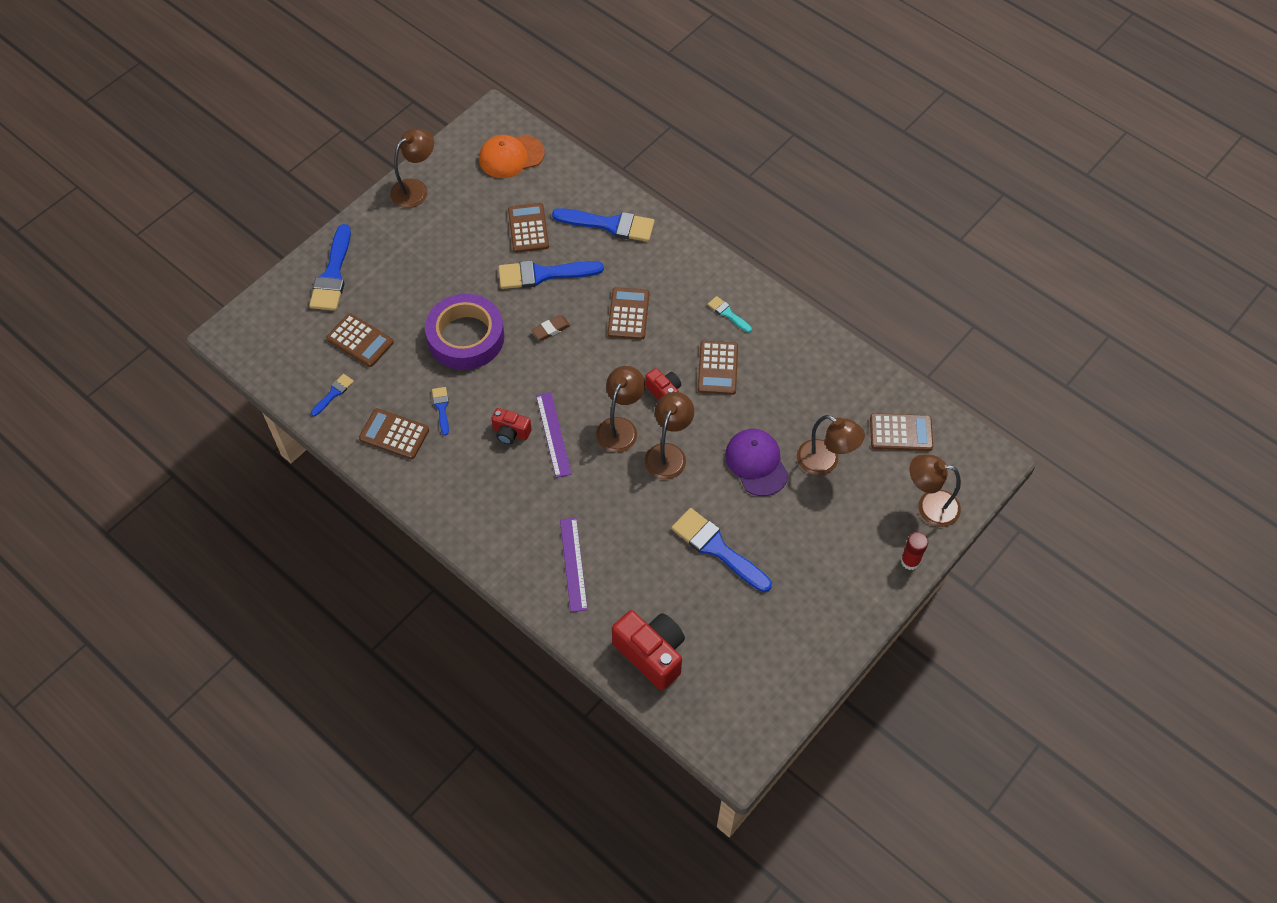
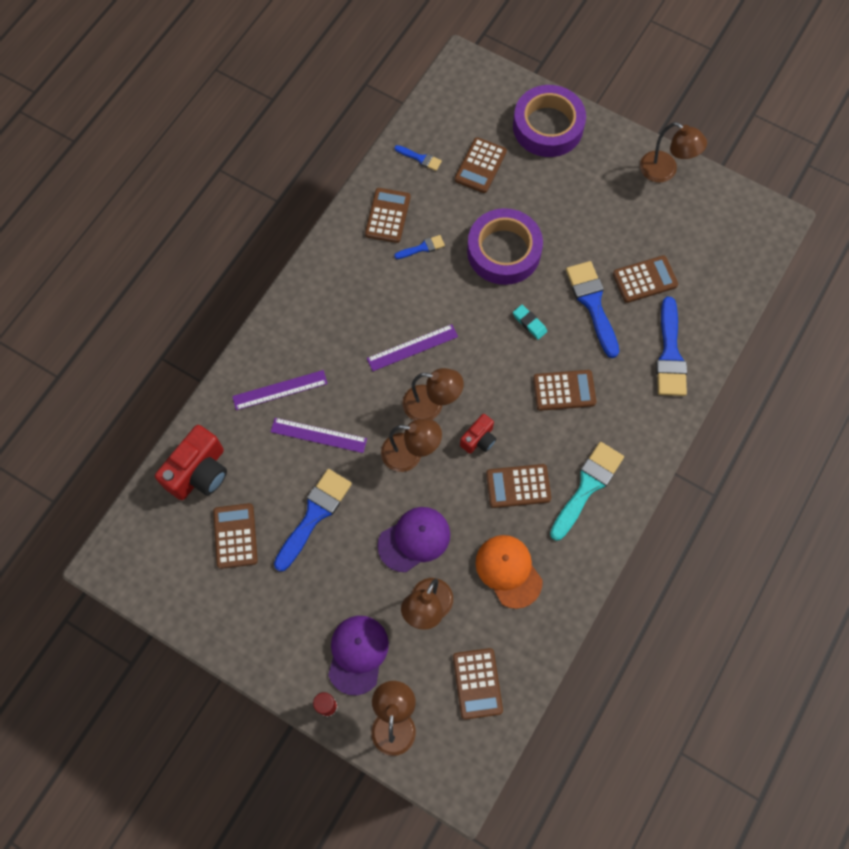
camera: 80 degrees right, 10 degrees up
blue brush [309,224,351,311] -> purple tape [513,85,586,157]
orange cap [479,135,545,178] -> orange cap moved to [475,535,543,609]
red camera [492,408,532,444] -> none
brown eraser [532,315,570,340] -> turquoise eraser [513,305,547,340]
turquoise brush [708,296,752,332] -> turquoise brush [550,442,624,541], size x2.01
none -> brown calculator [213,503,258,569]
none -> purple ruler [271,418,367,453]
none -> purple cap [328,616,389,695]

